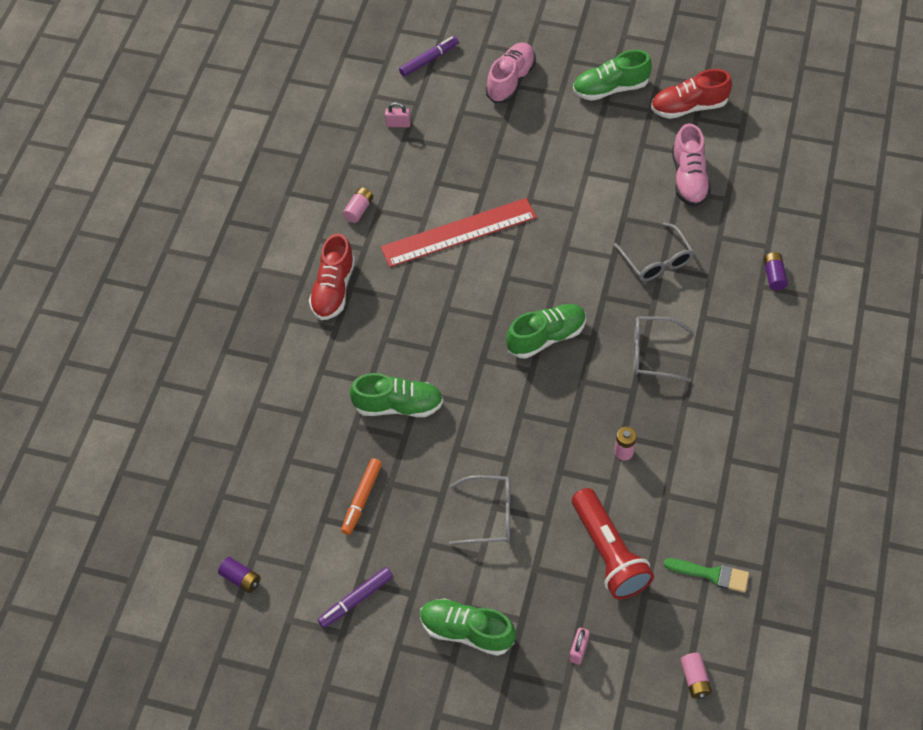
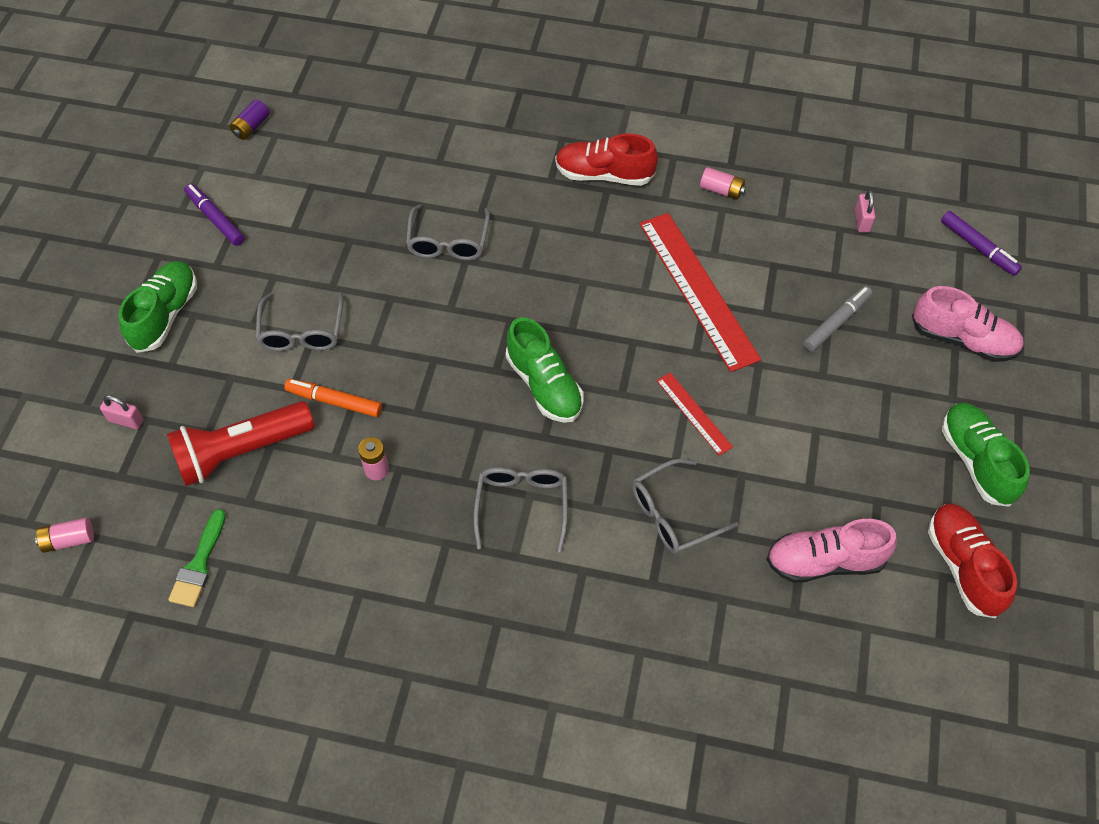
camera: 85 degrees right, 0 degrees up
orange marker [341,458,382,535] -> orange marker moved to [284,379,382,417]
green shoe [350,373,443,417] -> grey glasses [406,204,490,260]
purple battery [764,252,788,290] -> none
none -> red ruler [657,372,733,456]
none -> grey marker [803,286,872,352]

